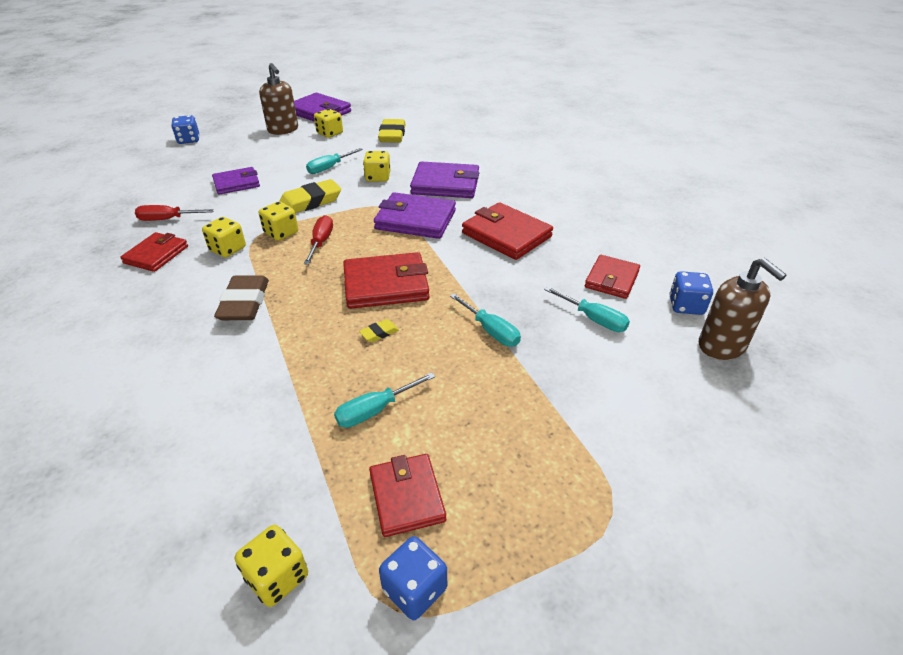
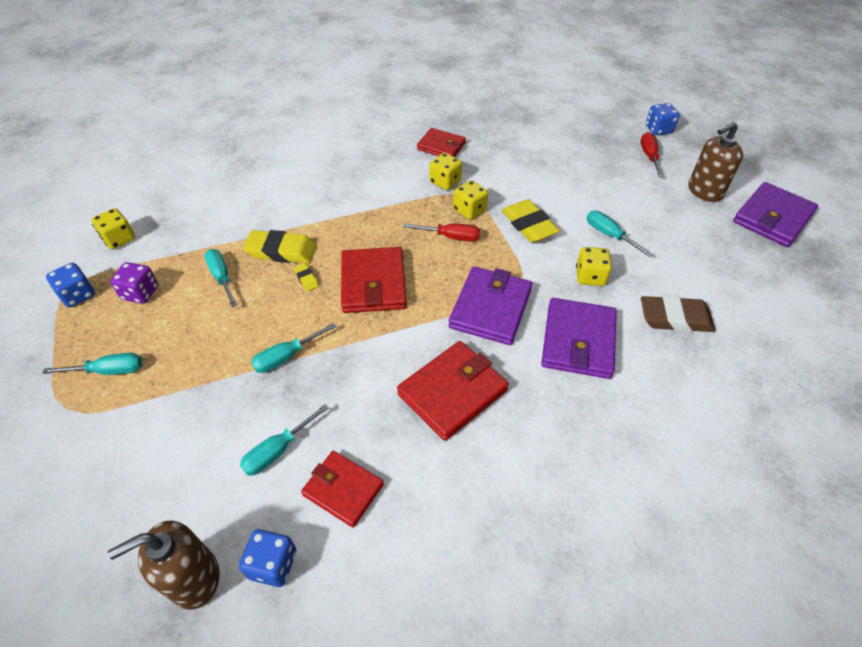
camera: 95 degrees right, 10 degrees up
red screwdriver [135,205,214,221] -> red screwdriver moved to [641,132,663,177]
purple wallet [212,167,260,195] -> none
brown eraser [214,275,269,320] -> brown eraser moved to [641,295,716,332]
yellow dice [314,109,343,138] -> none
red wallet [369,454,446,537] -> purple dice [110,262,158,304]
yellow eraser [378,119,406,143] -> yellow eraser moved to [243,230,316,263]
none -> turquoise screwdriver [42,353,142,375]

